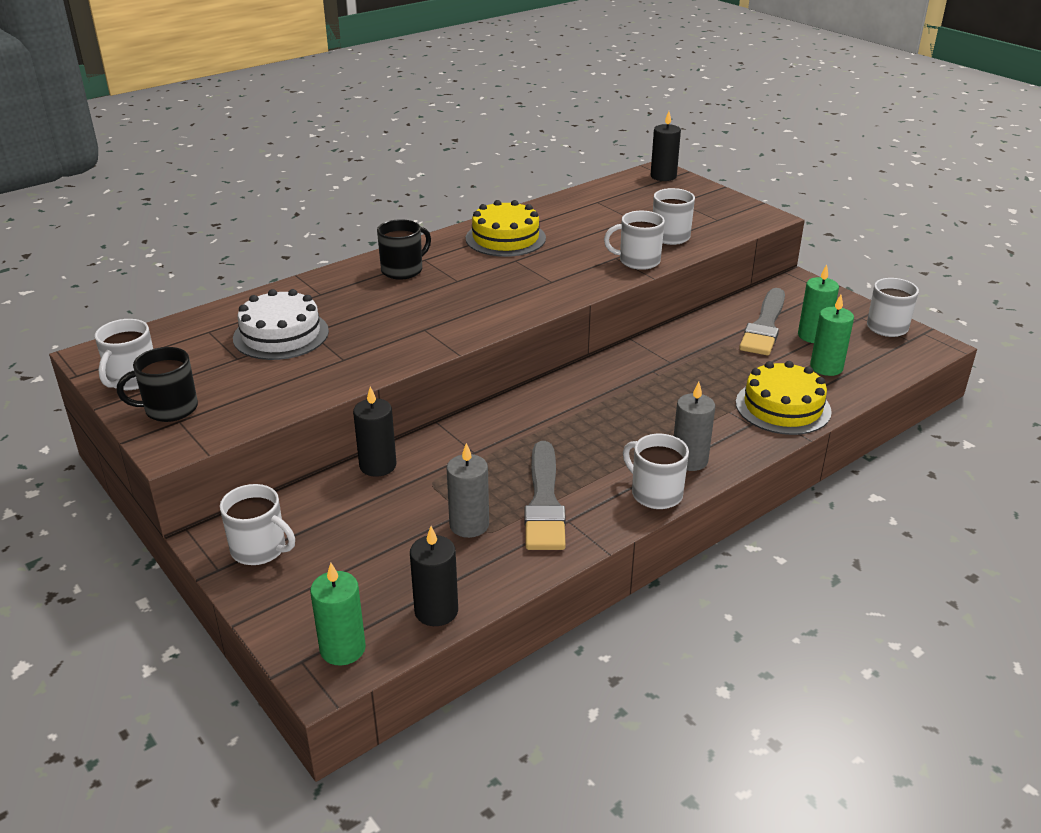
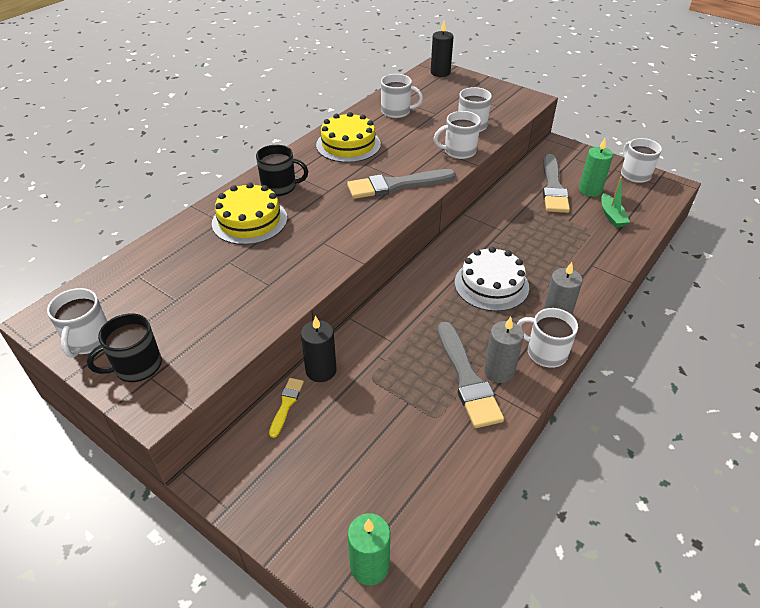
camera: 15 degrees left, 10 degrees up
white mug [220,484,295,565] -> white mug moved to [381,74,423,118]
white cake [233,289,329,360] -> white cake moved to [455,247,529,311]
black mug [377,219,431,280] -> black mug turned 60 degrees clockwise [256,145,308,196]
black candle [410,526,458,626] -> none
grey candle [446,443,489,538] -> grey candle moved to [484,317,524,383]
yellow cake [736,361,832,435] -> yellow cake moved to [212,182,287,245]
green candle [810,295,854,376] -> green boat [601,177,630,227]
none -> yellow brush [269,378,304,438]
none -> grey brush [347,169,456,199]

